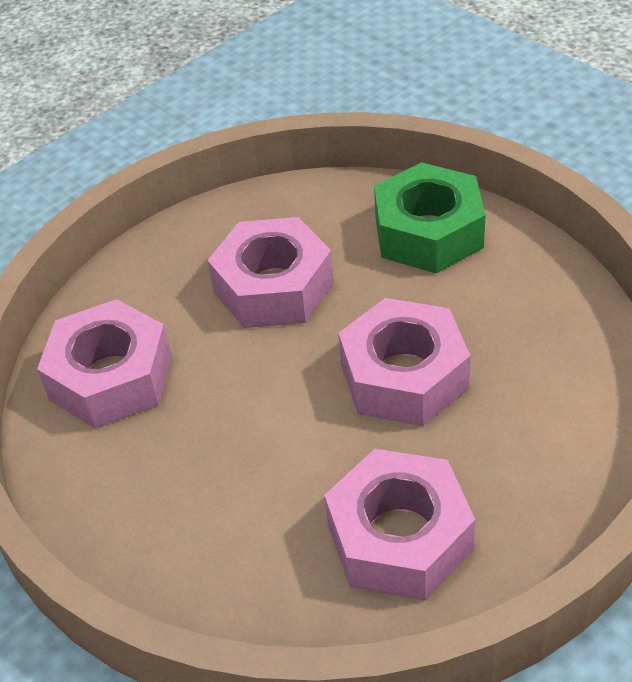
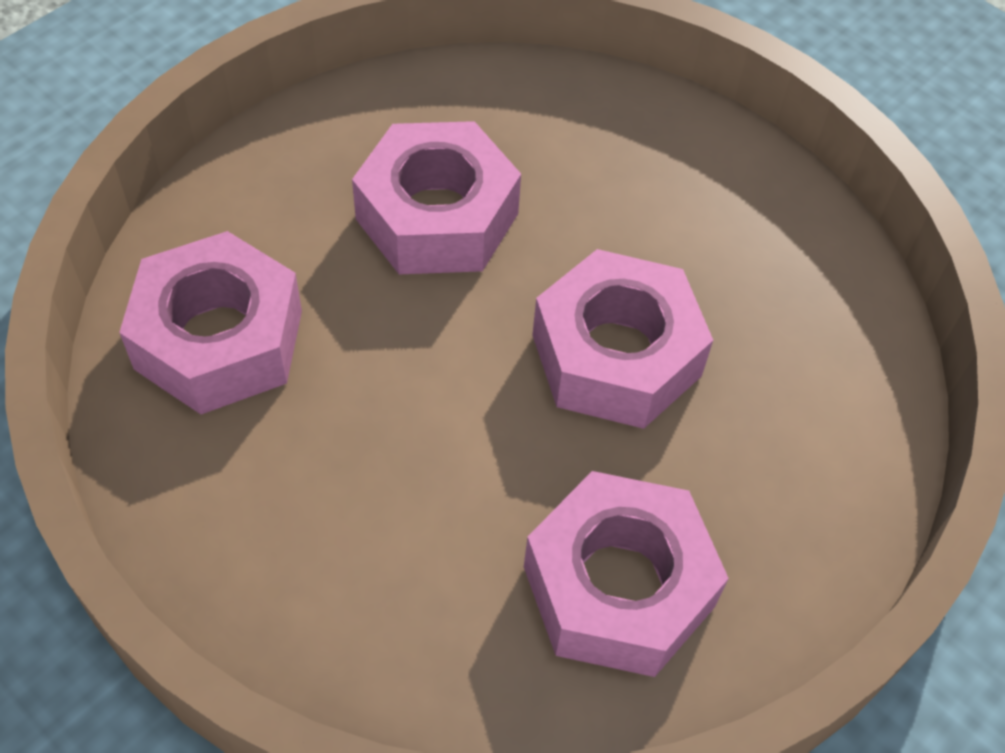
camera: 10 degrees left, 10 degrees up
green nut [374,162,486,273] -> none

